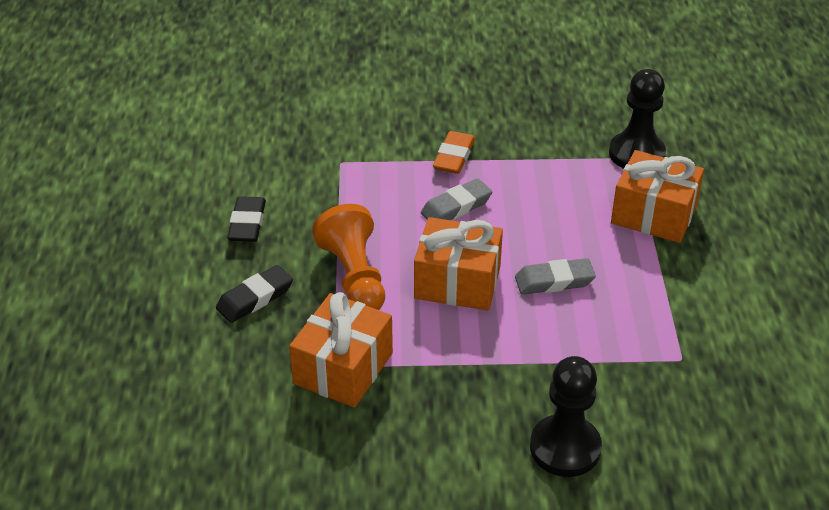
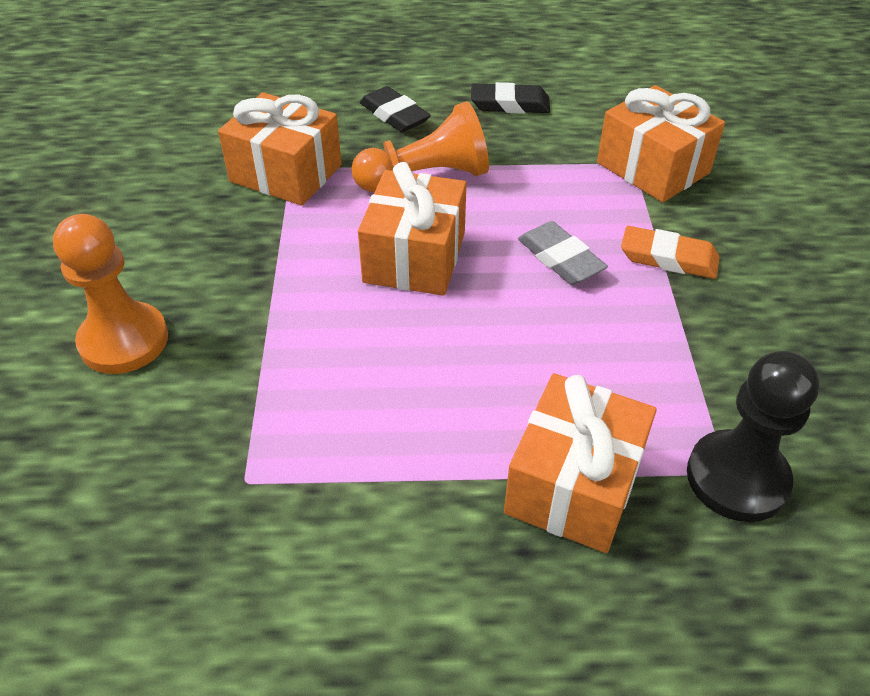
camera: 90 degrees right, 5 degrees up
grey eraser [515,258,596,295] -> none
black pawn [530,356,602,477] -> orange pawn [53,214,168,374]
none -> orange gift [597,85,725,203]

